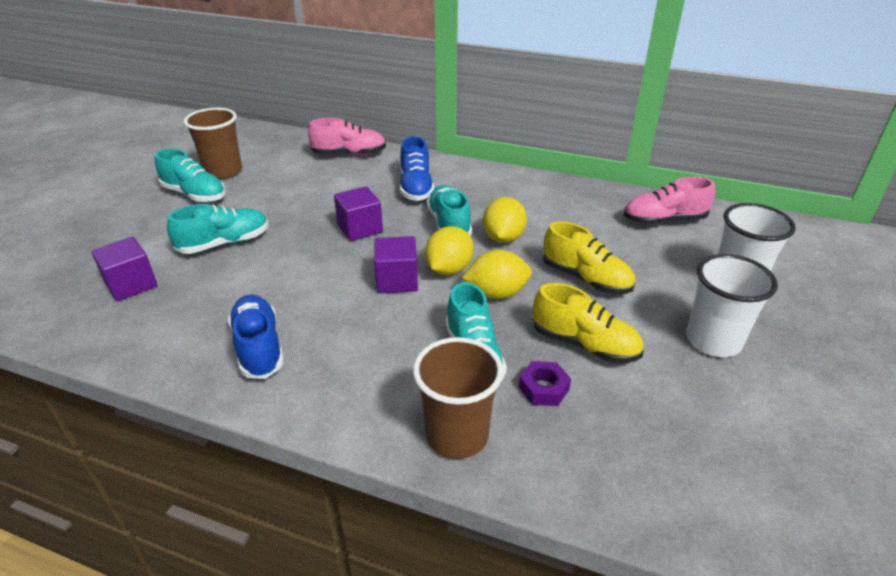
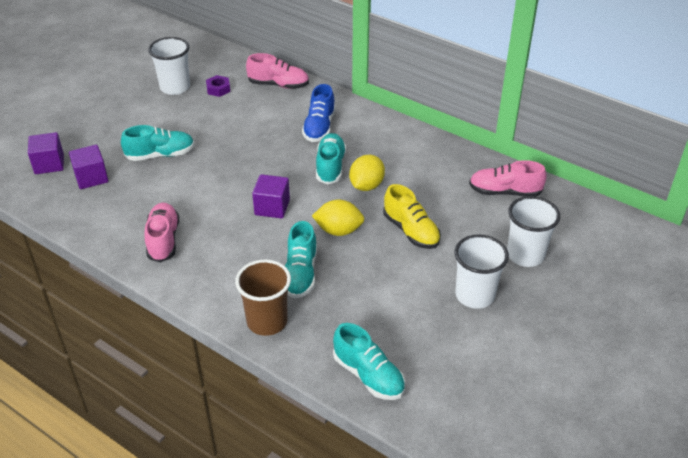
camera: 15 degrees right, 5 degrees up
turquoise shoe [155,149,226,202] -> turquoise shoe moved to [333,323,405,400]
brown cup [184,108,242,179] -> white cup [148,37,190,95]
blue shoe [228,294,284,379] -> pink shoe [144,202,179,263]
purple cube [334,186,383,241] -> purple cube moved to [28,132,64,174]
yellow lemon [425,226,474,275] -> none
purple nut [519,361,571,406] -> purple nut moved to [206,75,230,97]
yellow shoe [533,283,644,363] -> none

